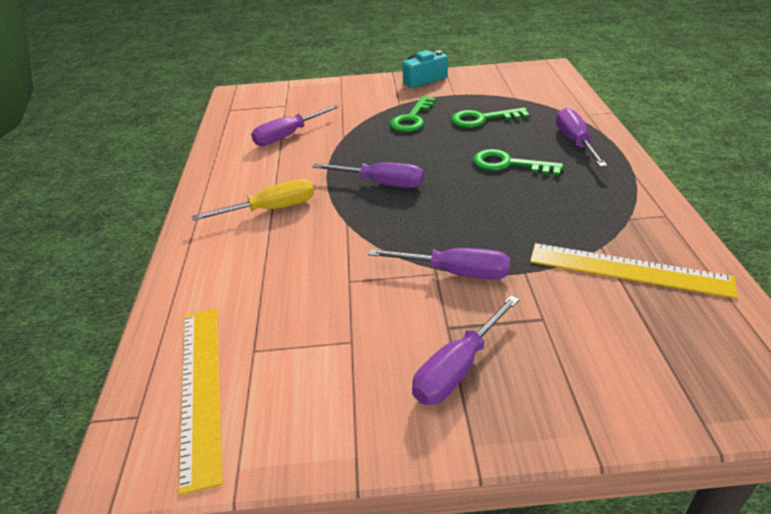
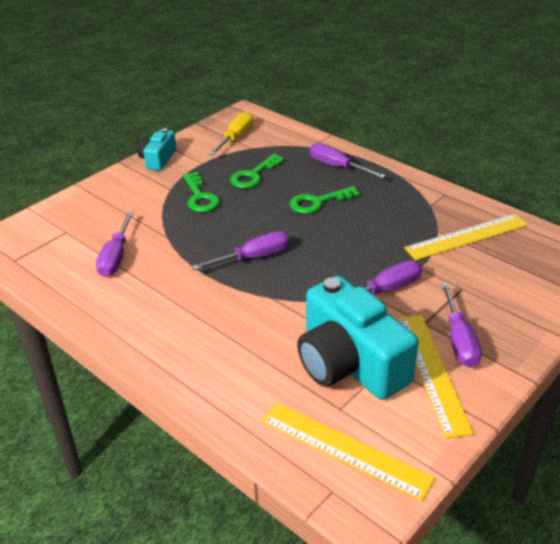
camera: 45 degrees left, 0 degrees up
yellow screwdriver [192,179,314,221] -> yellow screwdriver moved to [208,112,253,155]
none -> turquoise camera [297,275,419,400]
none -> yellow ruler [398,315,474,439]

